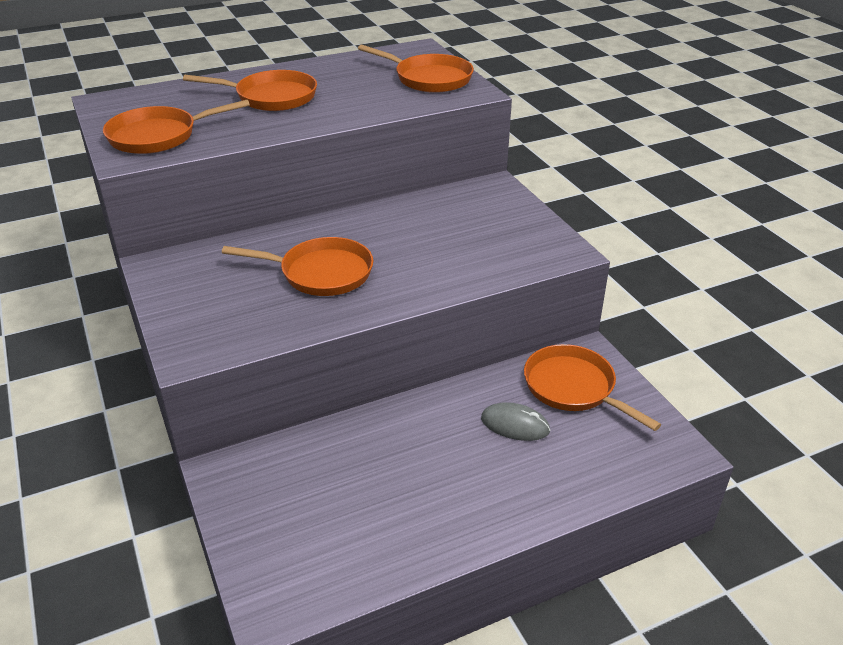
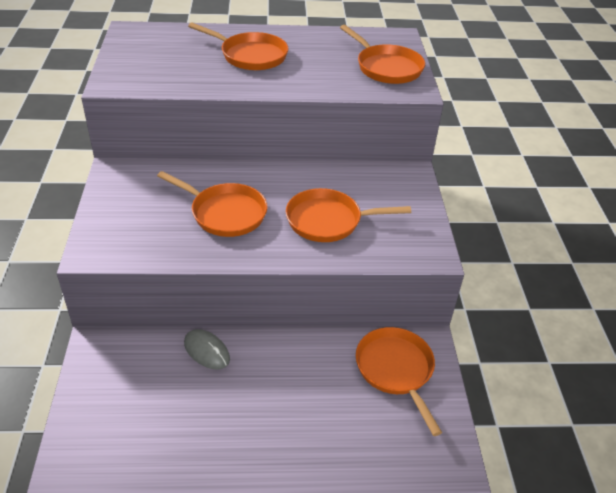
camera: 20 degrees right, 5 degrees up
orange pan [103,100,250,154] -> orange pan moved to [286,188,411,242]
grey mouse [481,402,550,441] -> grey mouse moved to [184,329,230,370]

